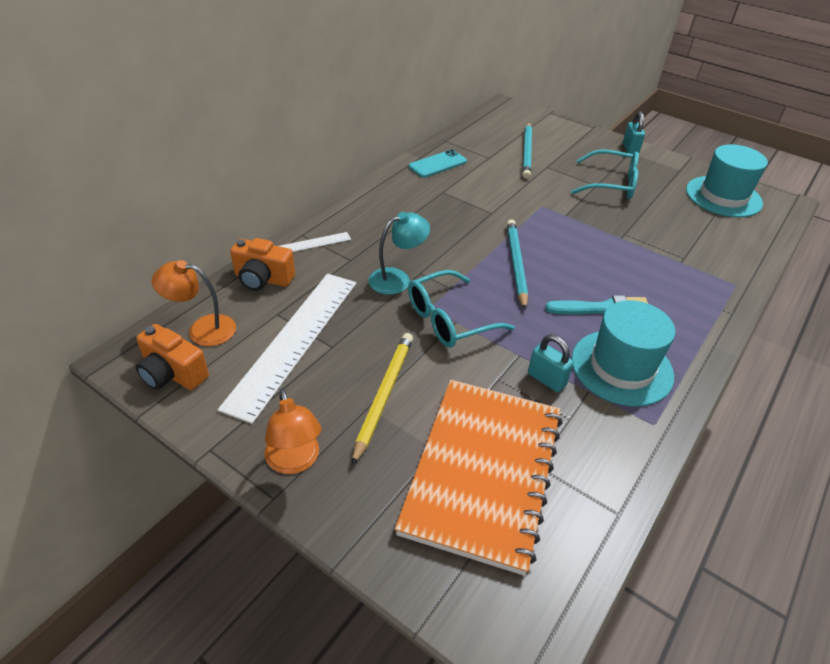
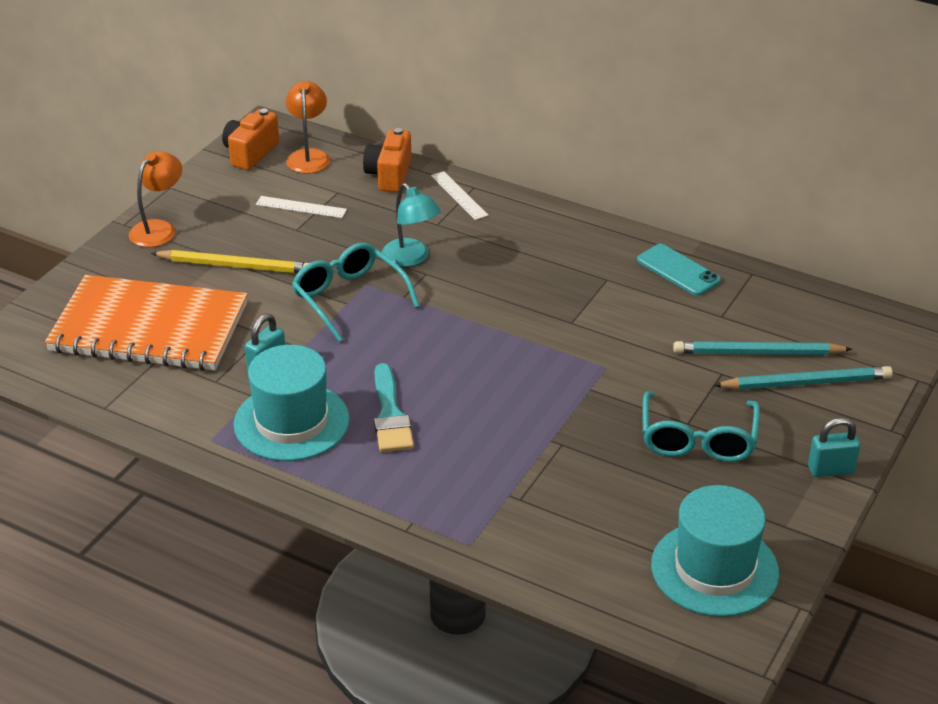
camera: 85 degrees right, 5 degrees down
white ruler [218,274,356,424] -> white ruler [256,196,347,218], size x0.44
orange lamp [264,389,321,474] -> orange lamp turned 150 degrees clockwise [129,151,182,247]
turquoise pencil [507,219,528,310] -> turquoise pencil moved to [713,366,893,390]

